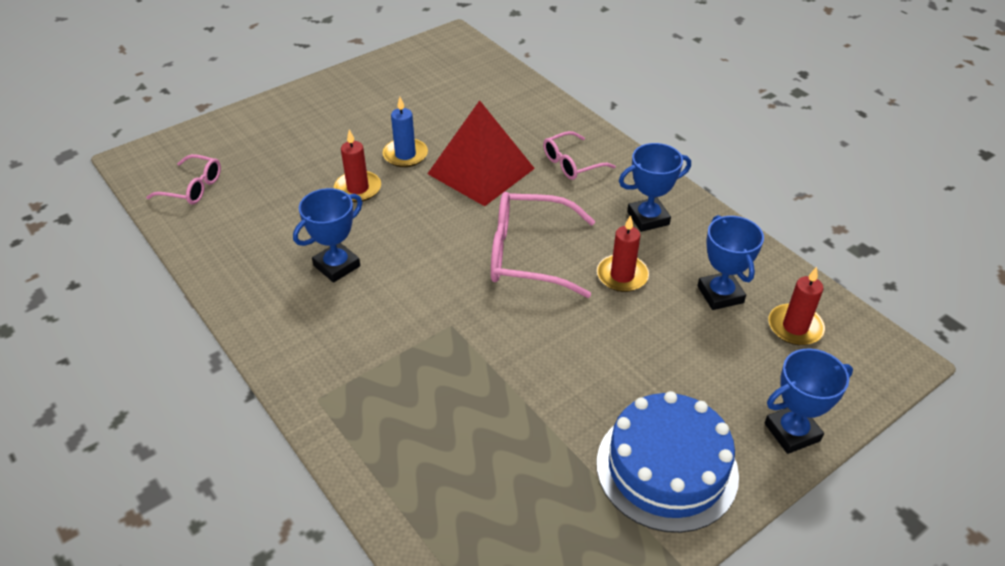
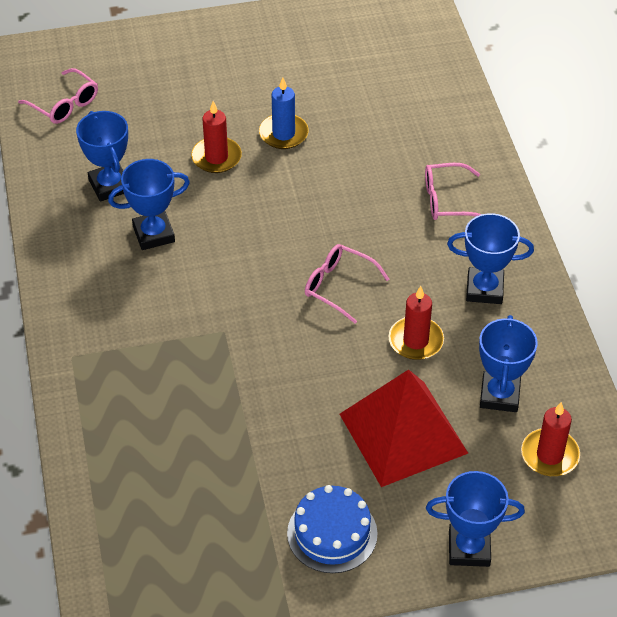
camera: 25 degrees right, 5 degrees up
red pyramid [427,100,535,206] -> red pyramid moved to [340,369,468,487]
pink glasses [491,192,595,298] -> pink glasses [305,244,389,324], size x0.58
blue cake [596,391,739,533] -> blue cake [287,485,378,573], size x0.66
none -> blue trophy [76,111,128,201]

